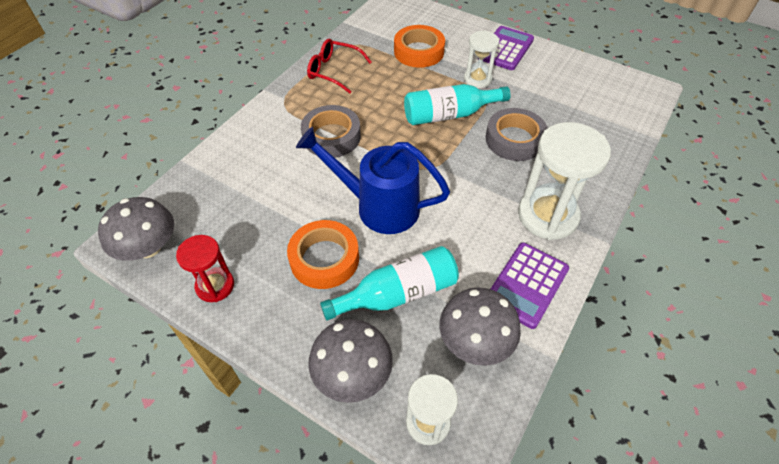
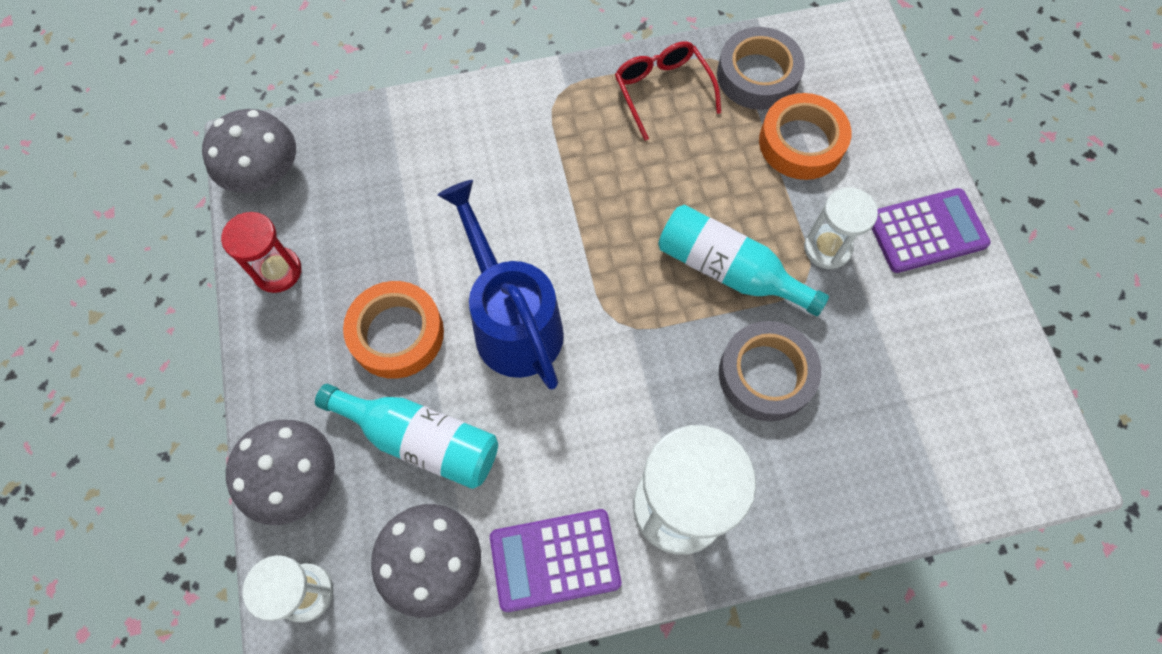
camera: 45 degrees right, 15 degrees up
grey tape [301,105,361,158] -> grey tape moved to [717,27,805,110]

